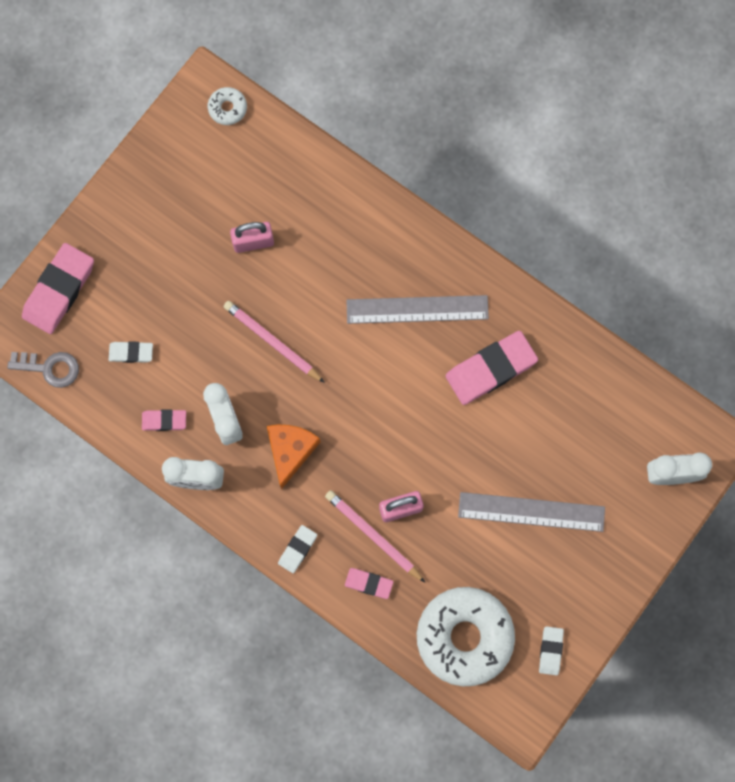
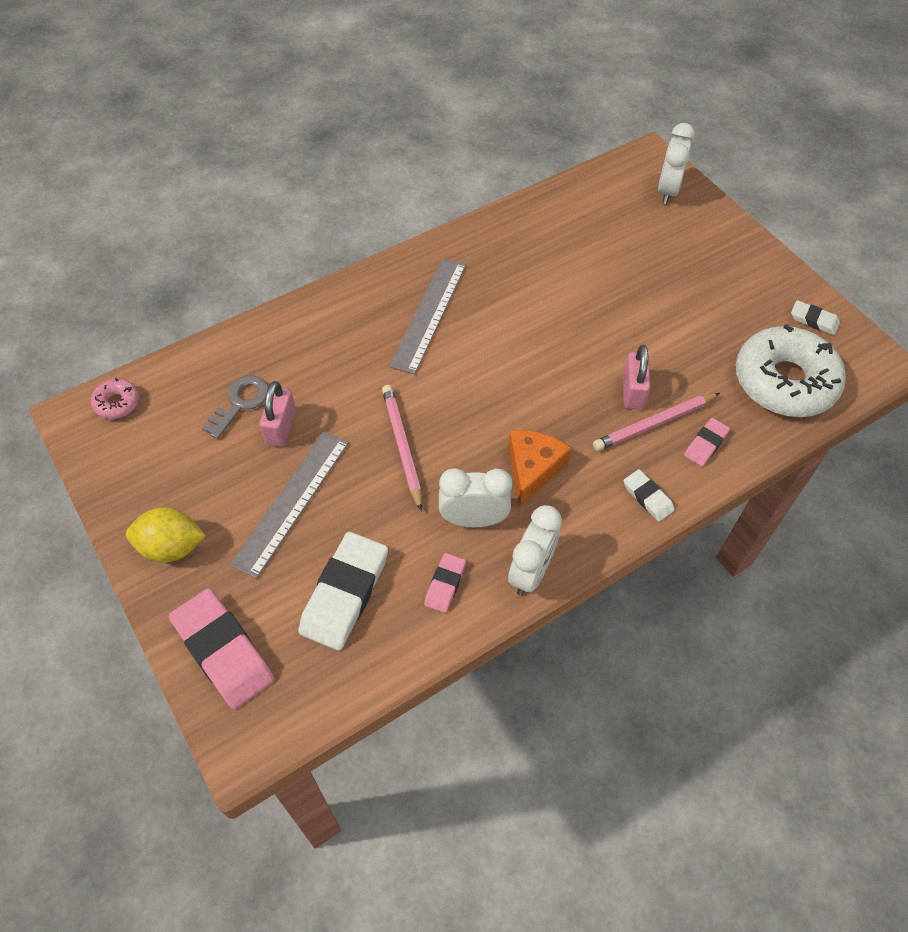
camera: 70 degrees left, 20 degrees down
grey key [7,352,79,388] -> grey key moved to [202,375,269,439]
white eraser [109,341,153,363] -> white eraser [298,532,388,651], size x1.95
white donut [208,87,247,125] -> pink donut [91,378,139,419]
pink pencil [224,301,325,383] -> pink pencil turned 105 degrees clockwise [382,385,422,511]
orange cheese [267,425,320,489] -> orange cheese turned 75 degrees clockwise [508,430,572,506]
pink eraser [446,331,538,405] -> none
grey ruler [458,492,605,532] -> grey ruler moved to [230,431,349,579]
none -> yellow lemon [126,507,206,562]

